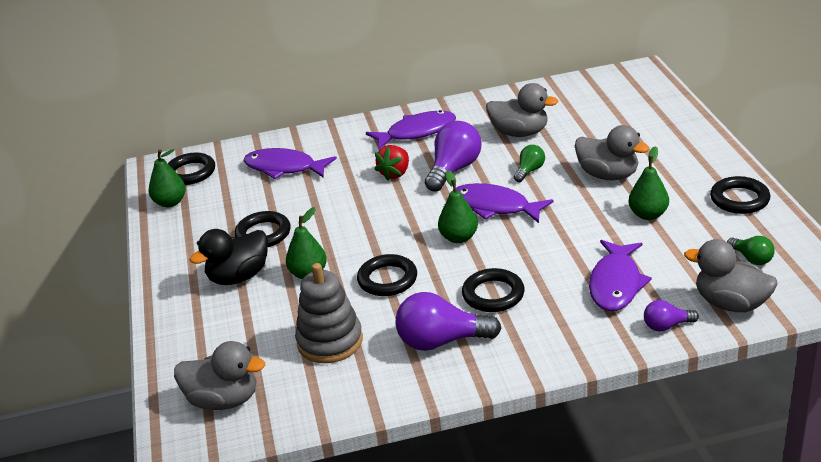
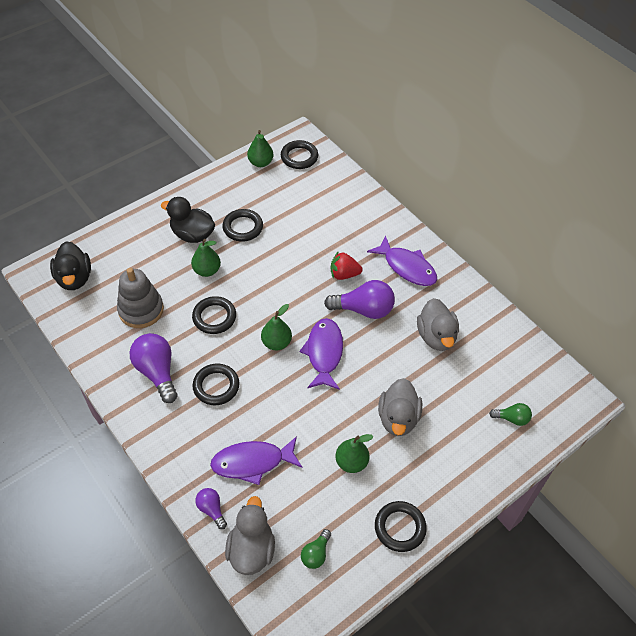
camera: 60 degrees right, 20 degrees up
grey duck [174,341,265,410] -> black duck [50,241,91,290]
purple fish [244,148,337,179] -> none
green light bulb [514,145,545,182] -> green light bulb moved to [489,403,532,426]

